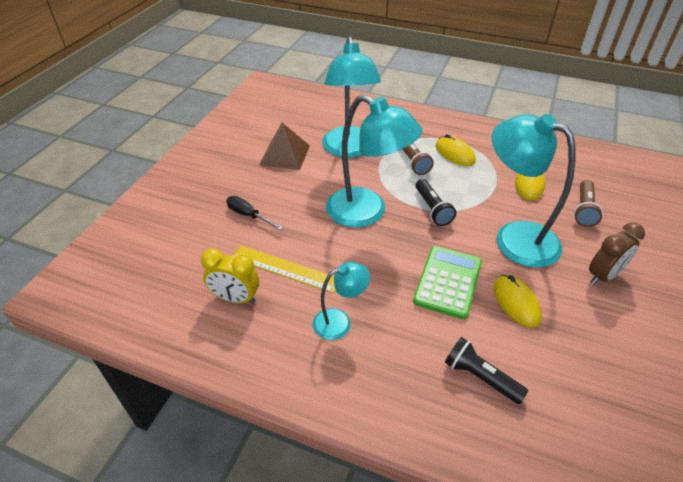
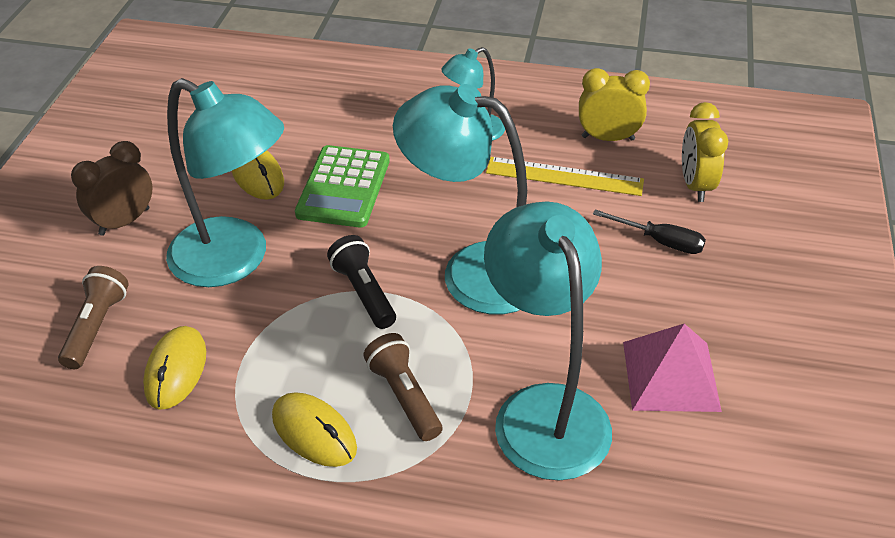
camera: 170 degrees right, 0 degrees up
brown pyramid [259,123,310,170] -> pink pyramid [623,324,722,412]
black flashlight [445,337,528,404] -> none
none -> yellow clock [682,102,728,202]

